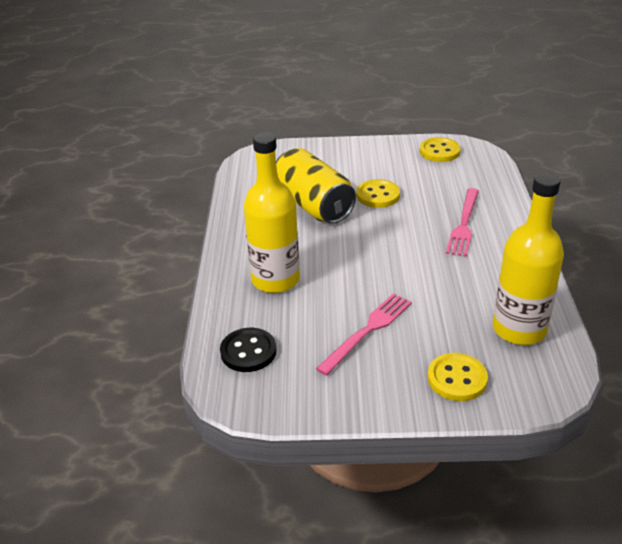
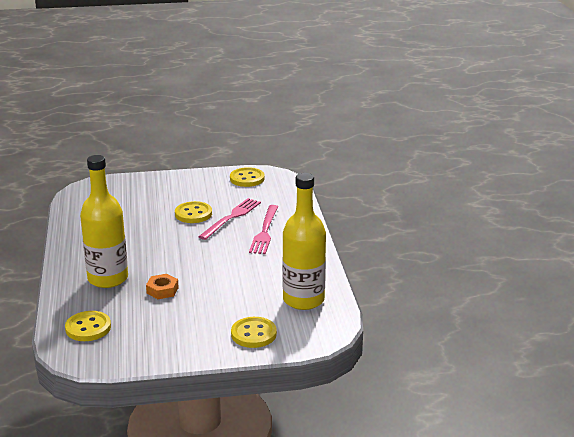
camera: 10 degrees left, 10 degrees down
black button [220,328,276,372] -> yellow button [65,311,111,341]
yellow can [276,148,356,224] -> none
pink fork [316,293,412,376] -> pink fork moved to [198,198,261,240]
none -> orange nut [146,274,179,299]

